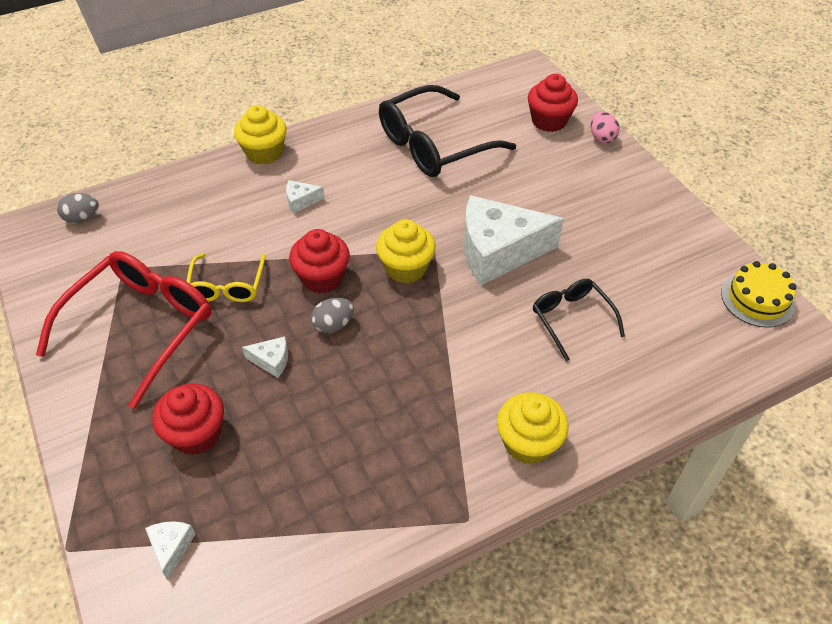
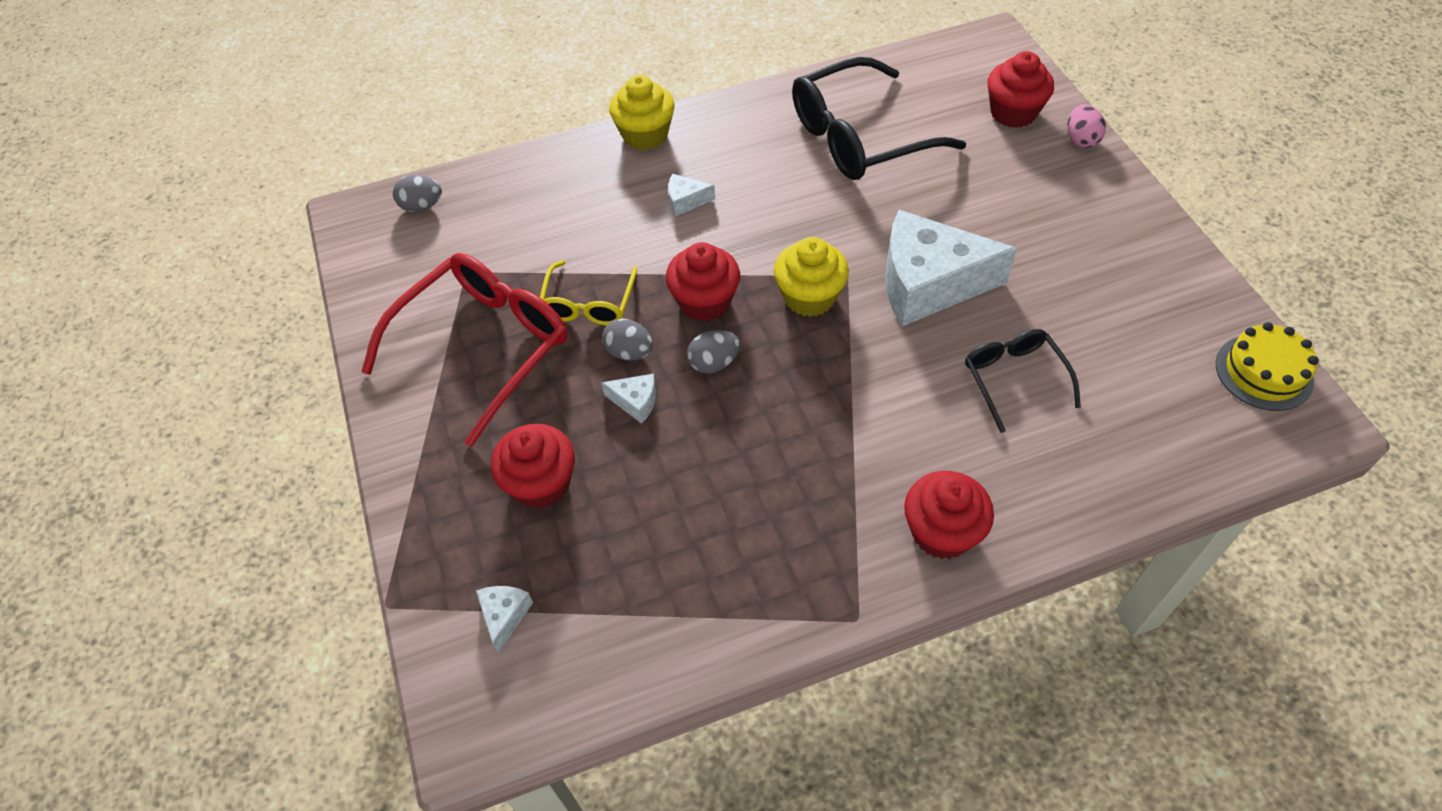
camera: 10 degrees right, 5 degrees up
yellow cupcake [497,392,569,465] -> red cupcake [904,471,994,559]
none -> grey egg [602,319,653,361]

